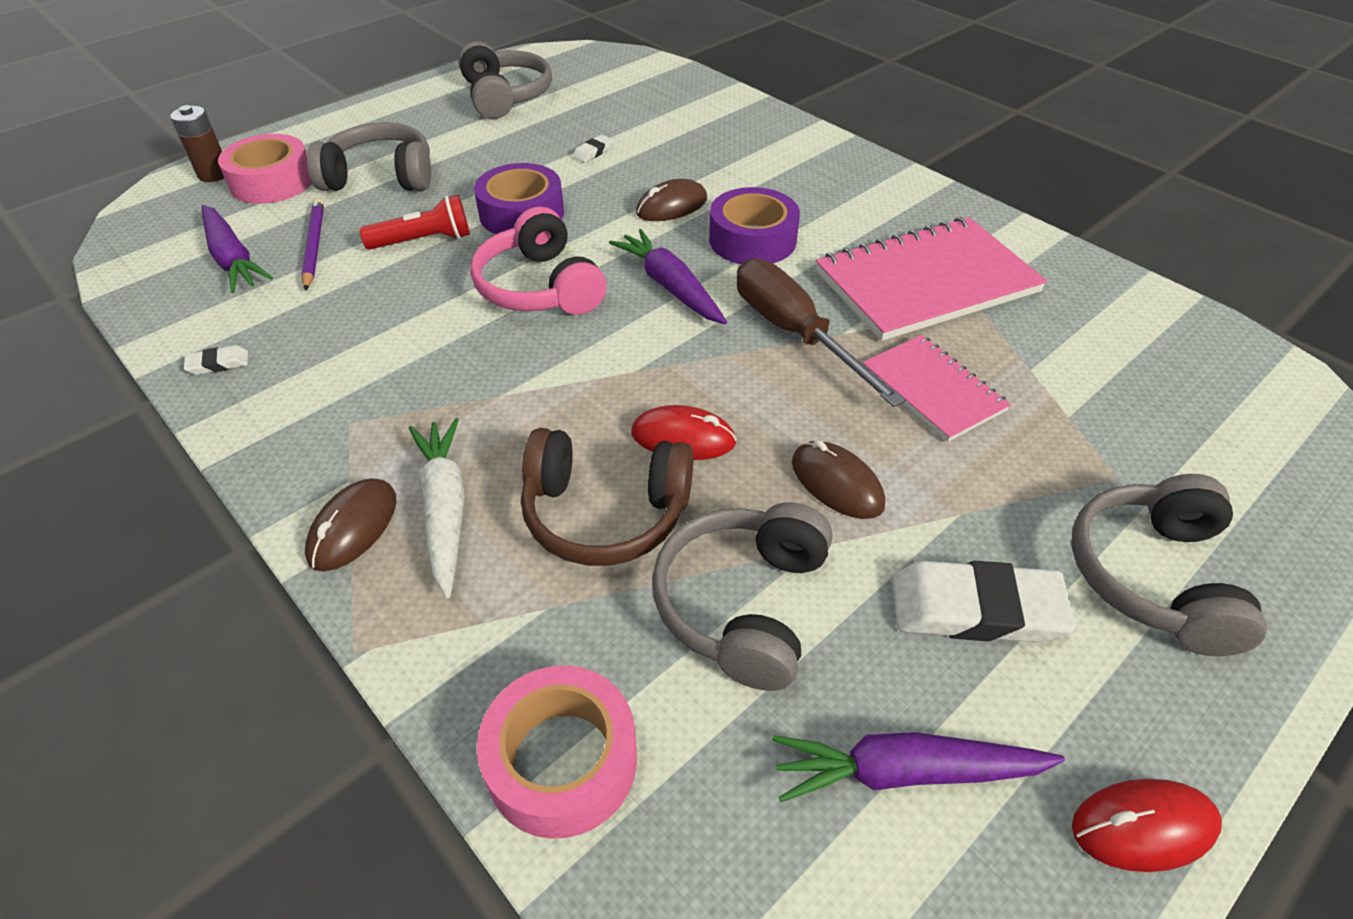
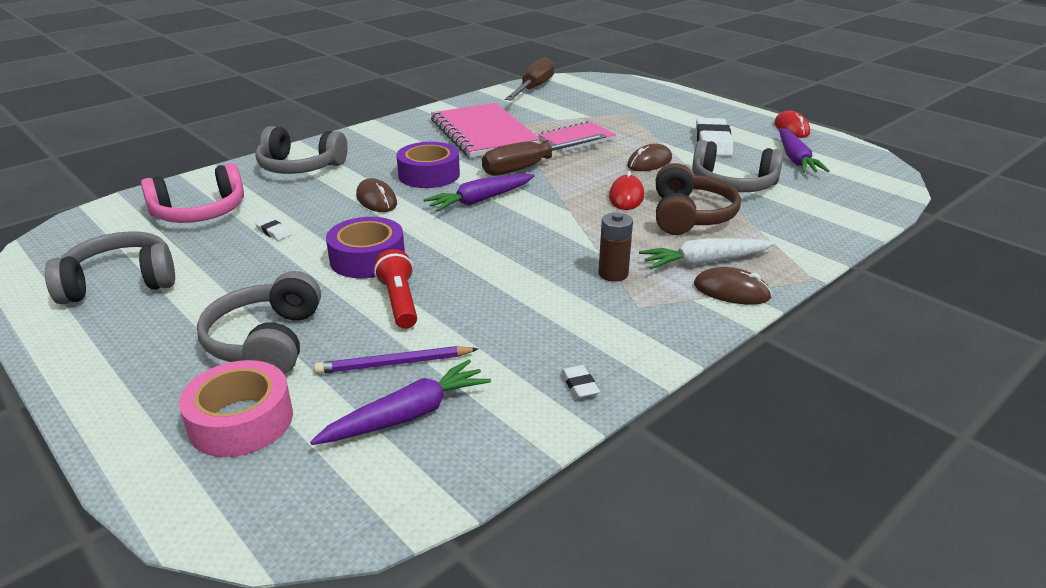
camera: 90 degrees left, 15 degrees down
brown battery [170,105,224,182] -> brown battery moved to [599,212,633,282]
pink headphones [470,206,607,315] -> pink headphones moved to [141,163,244,223]
pink tape [477,665,637,839] -> none
grey headphones [1071,474,1267,656] -> grey headphones moved to [255,126,348,174]
none -> brown screwdriver [505,57,555,101]

